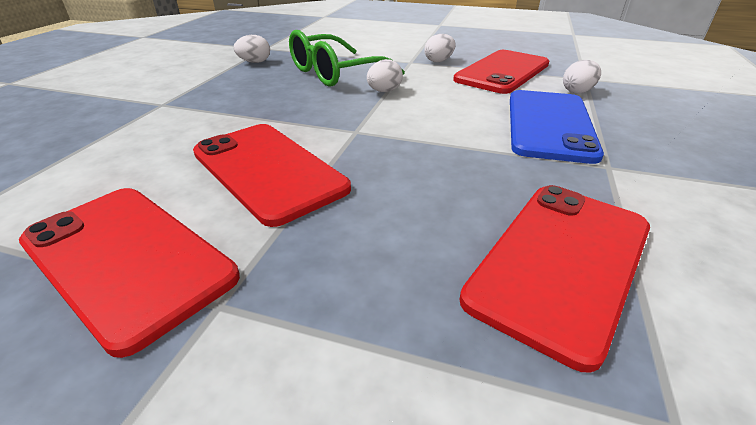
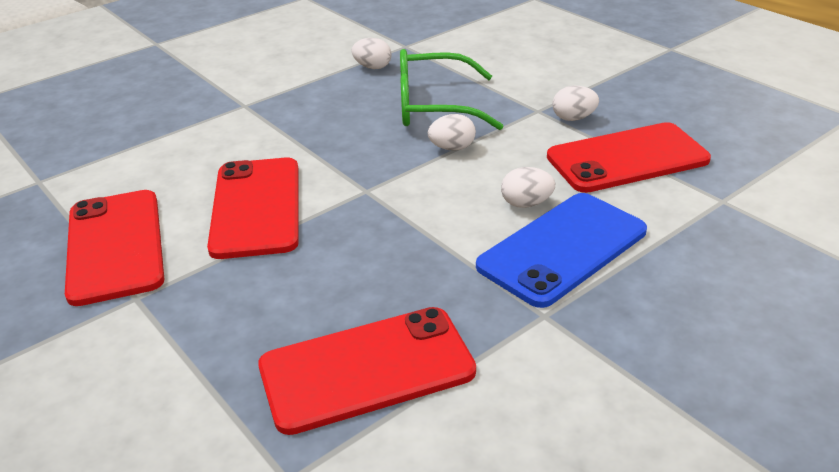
camera: 35 degrees right, 0 degrees up
white egg [563,60,601,93] -> white egg moved to [501,167,555,208]

